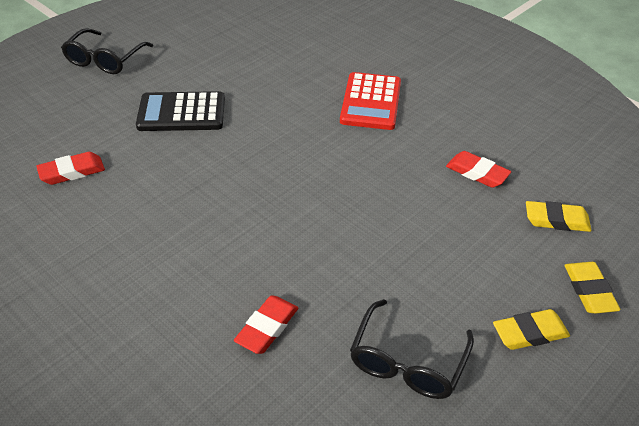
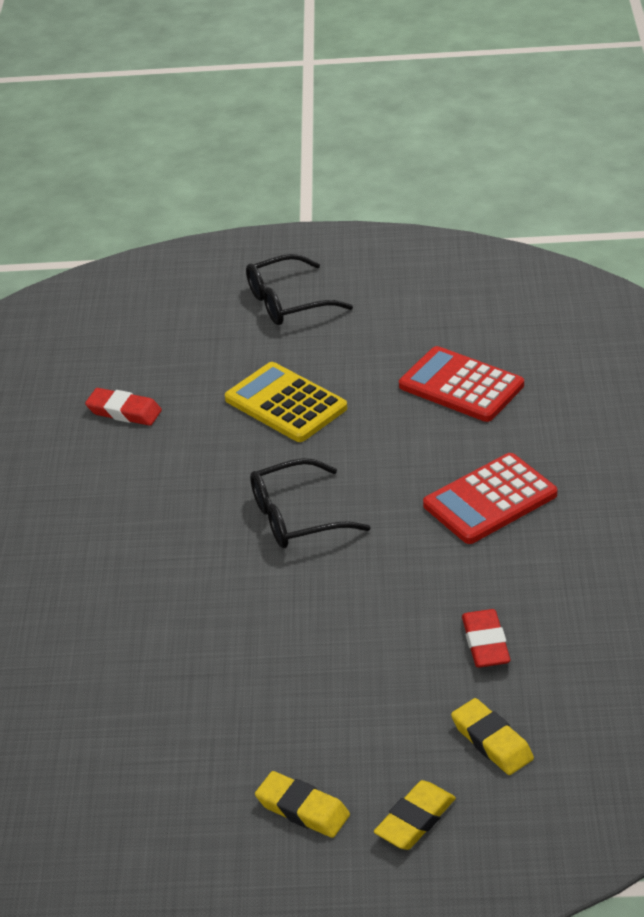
camera: 50 degrees right, 5 degrees down
black calculator [136,91,225,131] -> yellow calculator [225,362,347,442]
red eraser [234,296,298,354] -> none
black glasses [350,299,474,399] -> black glasses moved to [250,458,371,548]
none -> red calculator [399,346,524,422]

